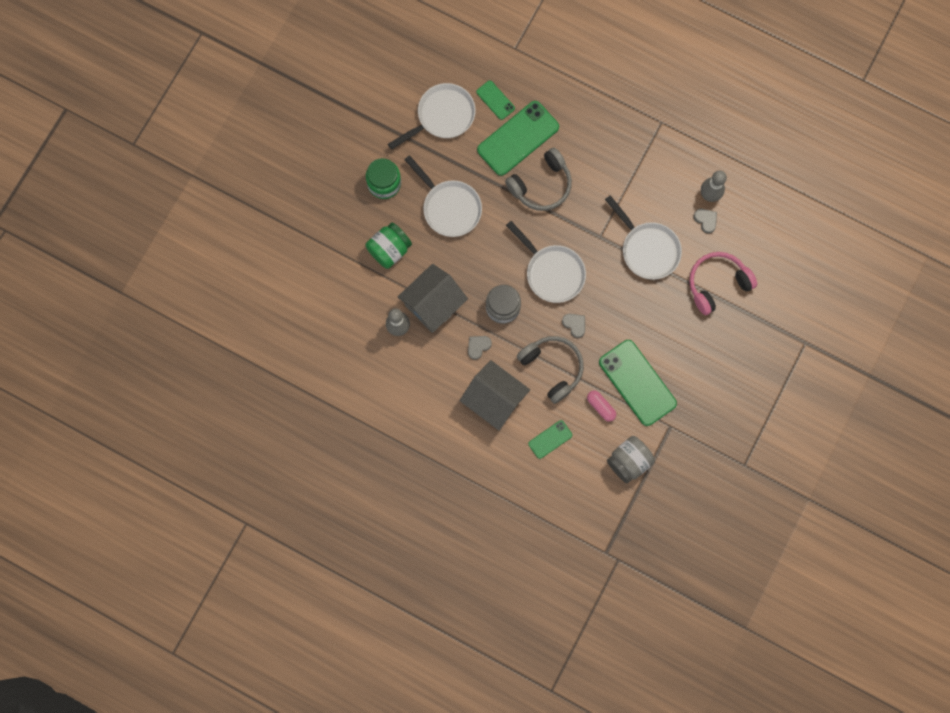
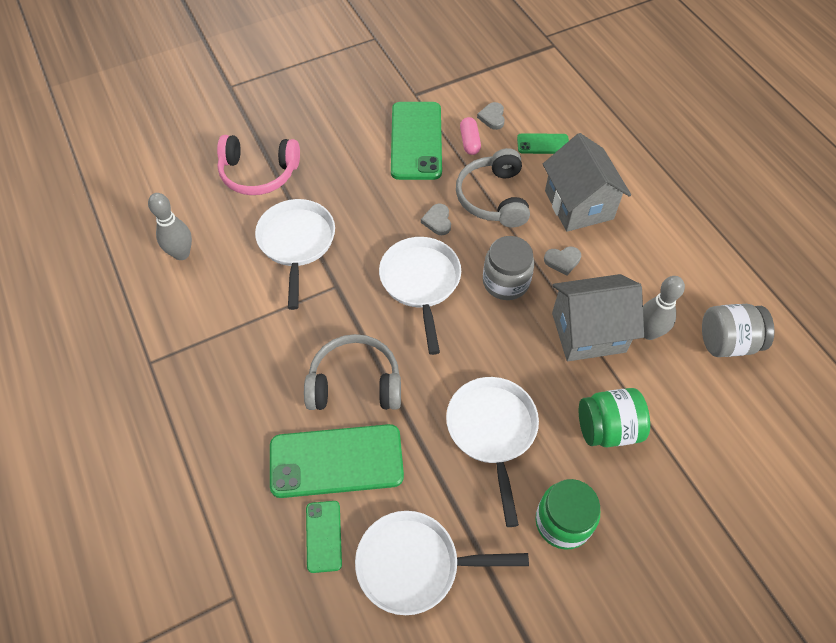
camera: 145 degrees left, 20 degrees down
grey jar [607,436,655,483] -> grey jar moved to [702,304,775,357]
grey heart [694,209,717,233] -> grey heart moved to [477,102,505,130]

